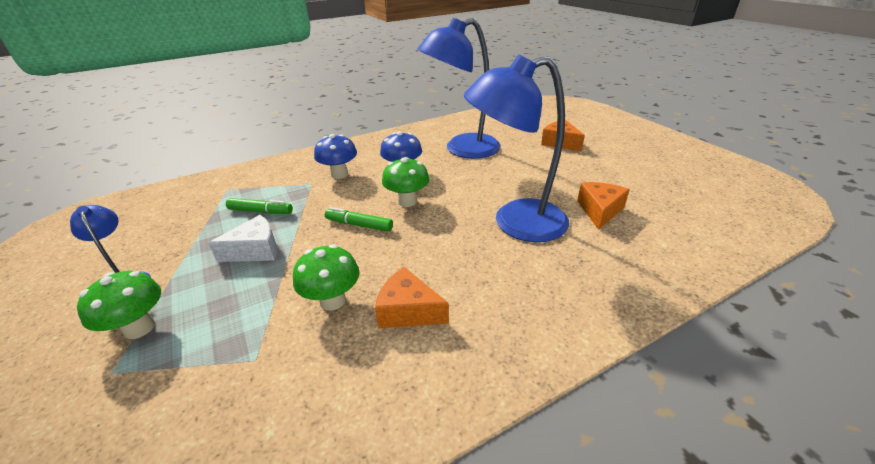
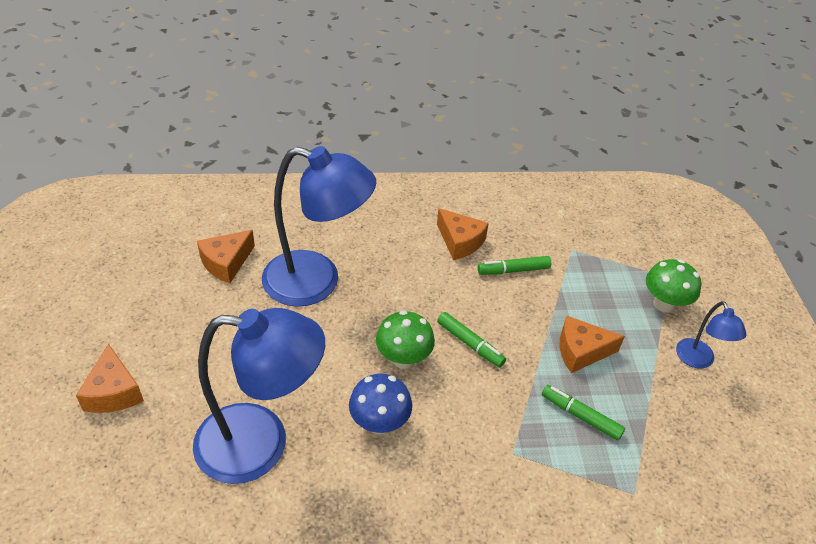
camera: 160 degrees left, 10 degrees up
white cheese [208,215,277,262] -> orange cheese [560,316,625,373]
green mushroom [293,244,359,311] -> green marker [478,256,551,275]
blue mushroom [314,134,357,179] -> none

